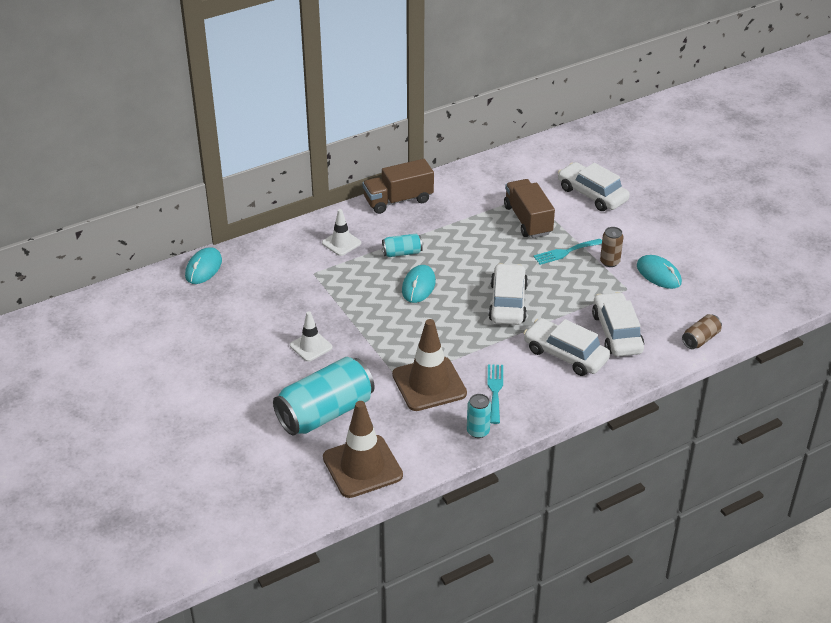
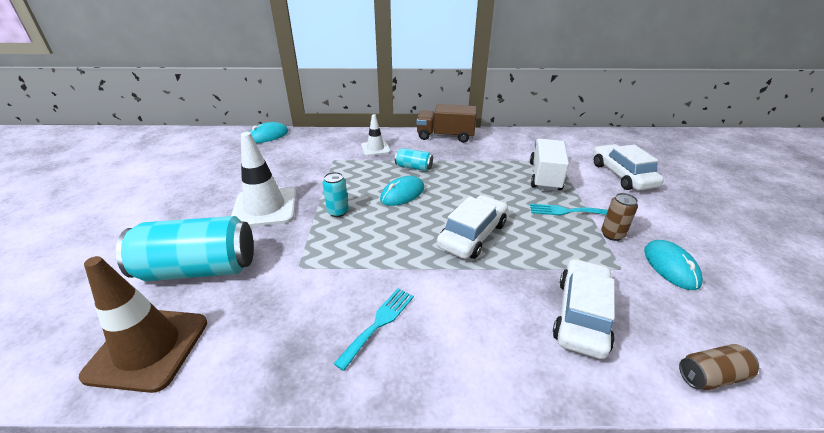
camera: 30 degrees right, 5 degrees down
white traffic cone [290,311,332,362] -> white traffic cone [231,132,296,227], size x1.80
brown traffic cone [392,319,467,411] -> none
turquoise can [467,394,491,438] -> turquoise can moved to [323,172,349,217]
brown truck [504,179,555,238] -> white truck [530,138,569,191]
white car [524,318,610,376] -> none

